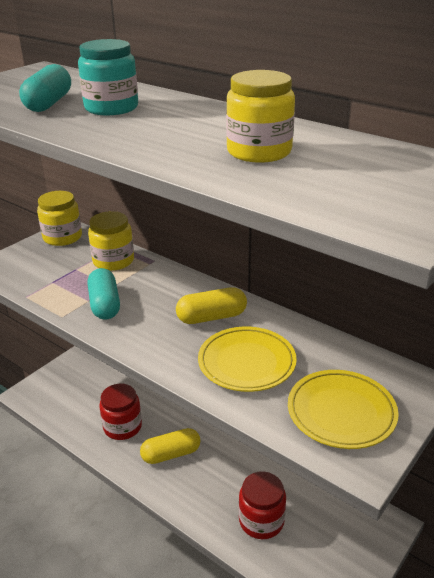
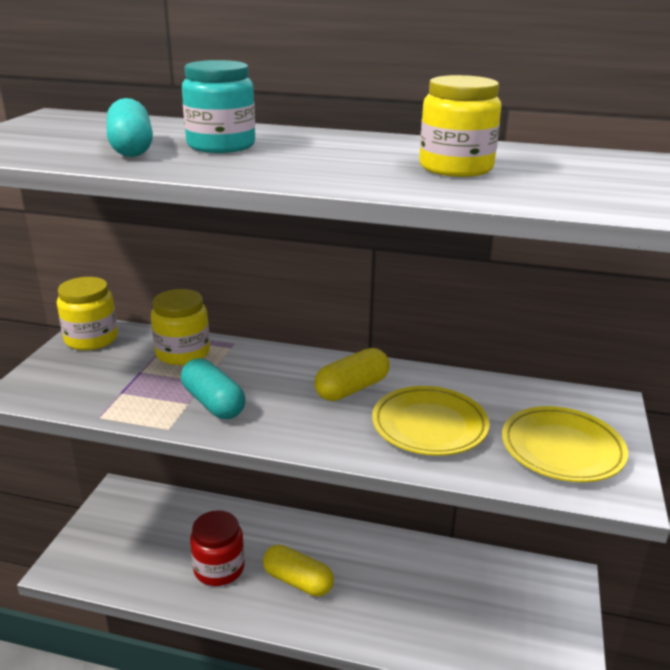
camera: 25 degrees left, 5 degrees down
yellow capsule [140,428,200,464] -> yellow capsule turned 75 degrees clockwise [263,545,334,597]
red jar [239,471,286,539] -> none

